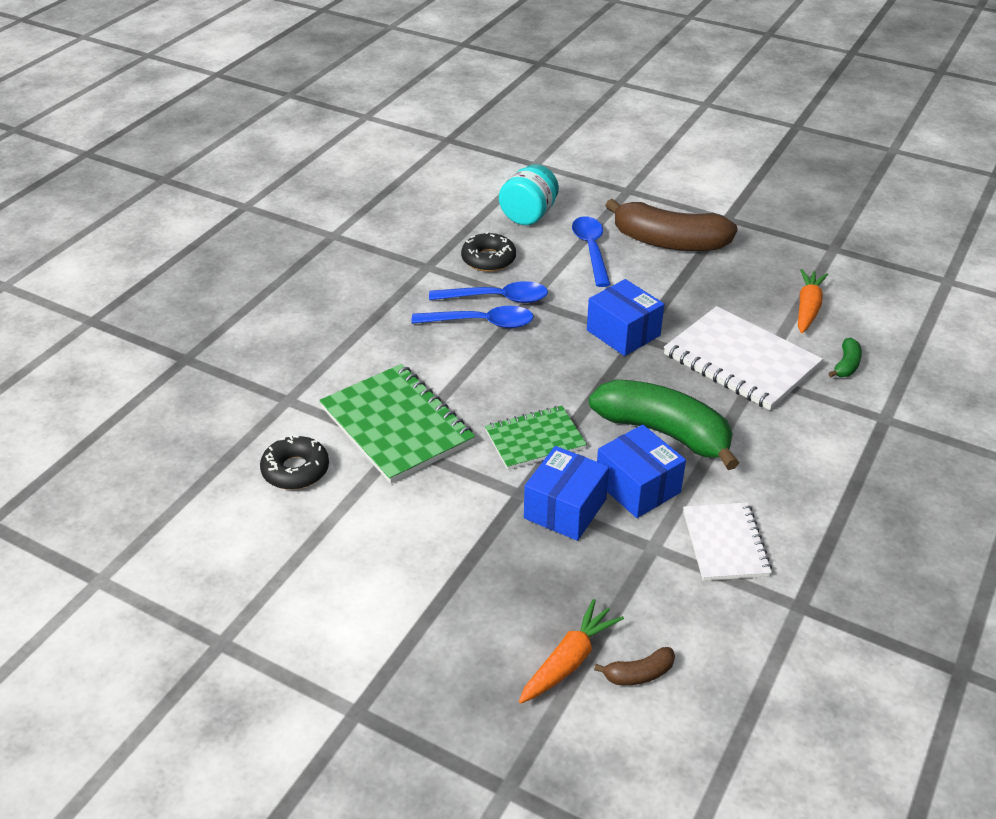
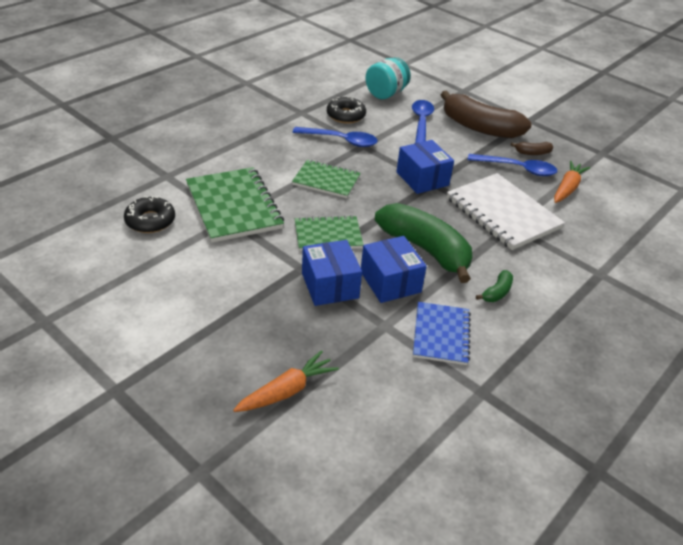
camera: 10 degrees right, 0 degrees up
blue spoon [411,306,534,328] -> blue spoon moved to [468,154,557,176]
blue box [524,446,609,541] -> blue box turned 60 degrees counterclockwise [302,240,362,306]
brown banana [594,647,675,685] -> brown banana moved to [510,142,553,155]
white notebook [683,502,772,581] -> blue notebook [413,302,471,365]
green banana [828,338,862,377] -> green banana moved to [476,270,513,302]
none -> green notebook [292,160,361,198]

